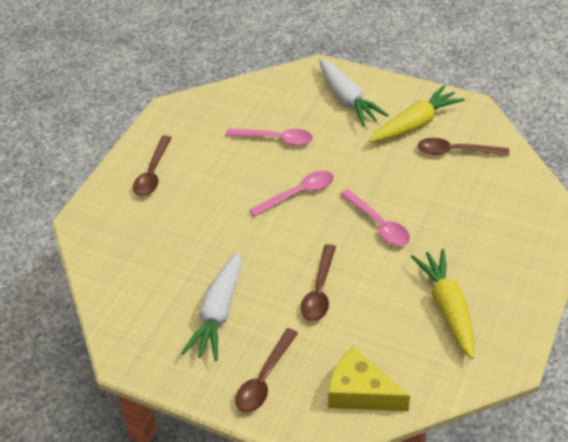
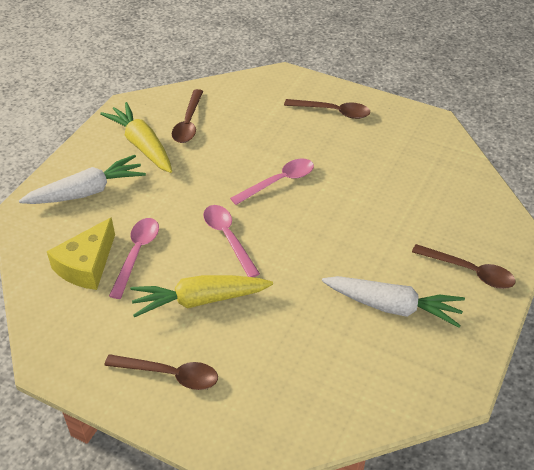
camera: 90 degrees left, 0 degrees up
brown spoon [300,244,336,321] -> brown spoon moved to [284,99,370,119]
yellow cheese [328,347,410,411] -> yellow cheese moved to [47,217,115,290]
yellow carrot [411,249,474,359] -> yellow carrot moved to [130,275,273,317]

